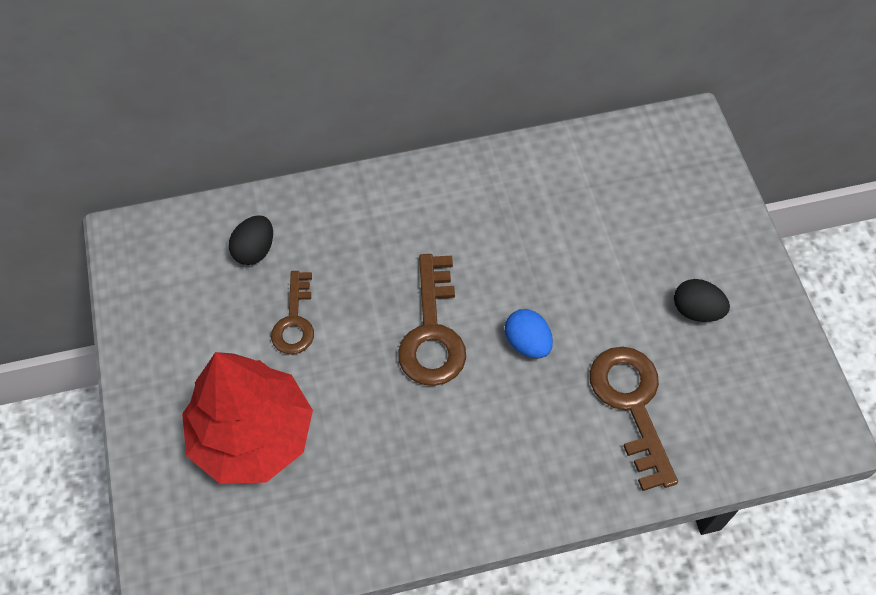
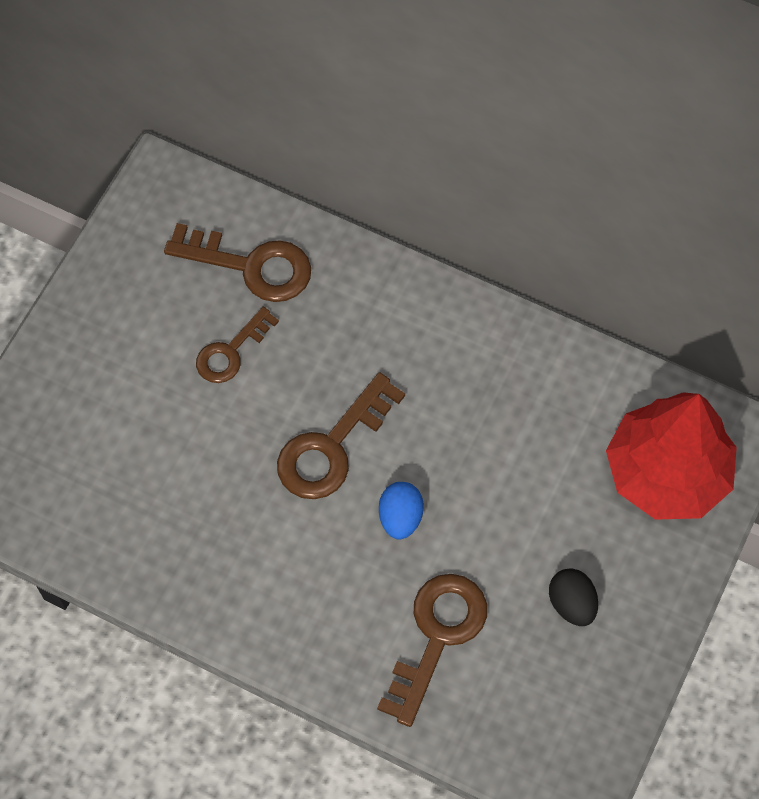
camera: 40 degrees right, 5 degrees up
red tree [182,352,313,484] -> red tree moved to [606,392,737,520]
black egg [229,215,273,265] -> brown key [164,223,311,302]

